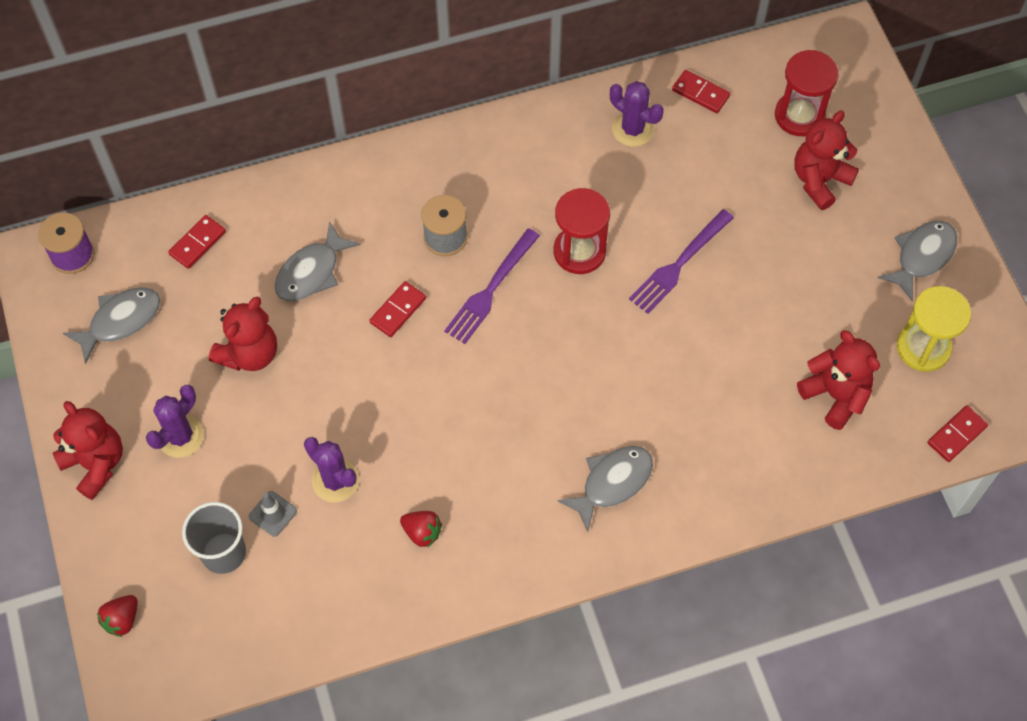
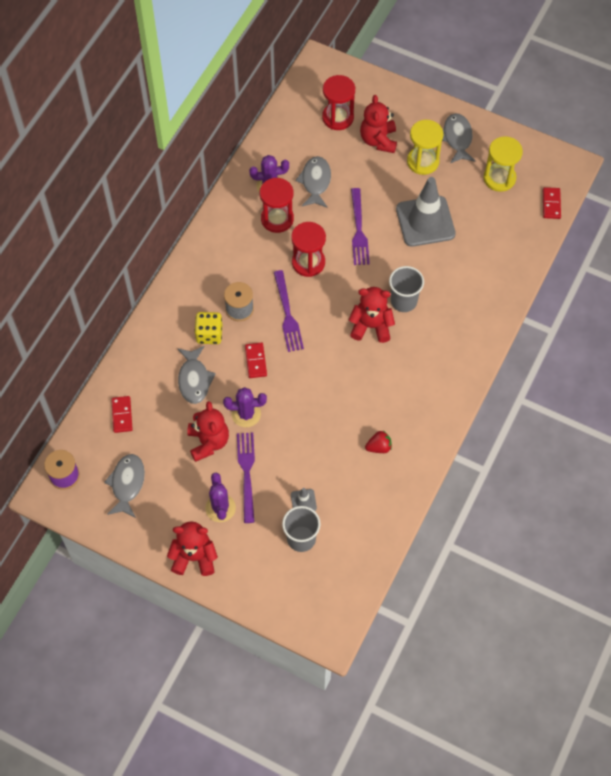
camera: 45 degrees left, 0 degrees up
red strawberry [97,595,138,637] -> none
purple cactus [304,437,359,503] -> purple cactus moved to [223,387,267,427]
grey fish [557,446,653,532] -> grey fish moved to [295,156,331,208]
red domino [672,70,730,113] -> none
red teddy bear [797,330,880,430] -> red teddy bear moved to [349,287,395,343]
none -> yellow dice [195,312,222,344]
none -> purple fork [237,433,255,523]
none -> red hourglass [260,178,294,233]
none -> grey cup [389,266,424,312]
none -> grey traffic cone [396,177,456,247]
none -> yellow hourglass [407,120,443,175]

